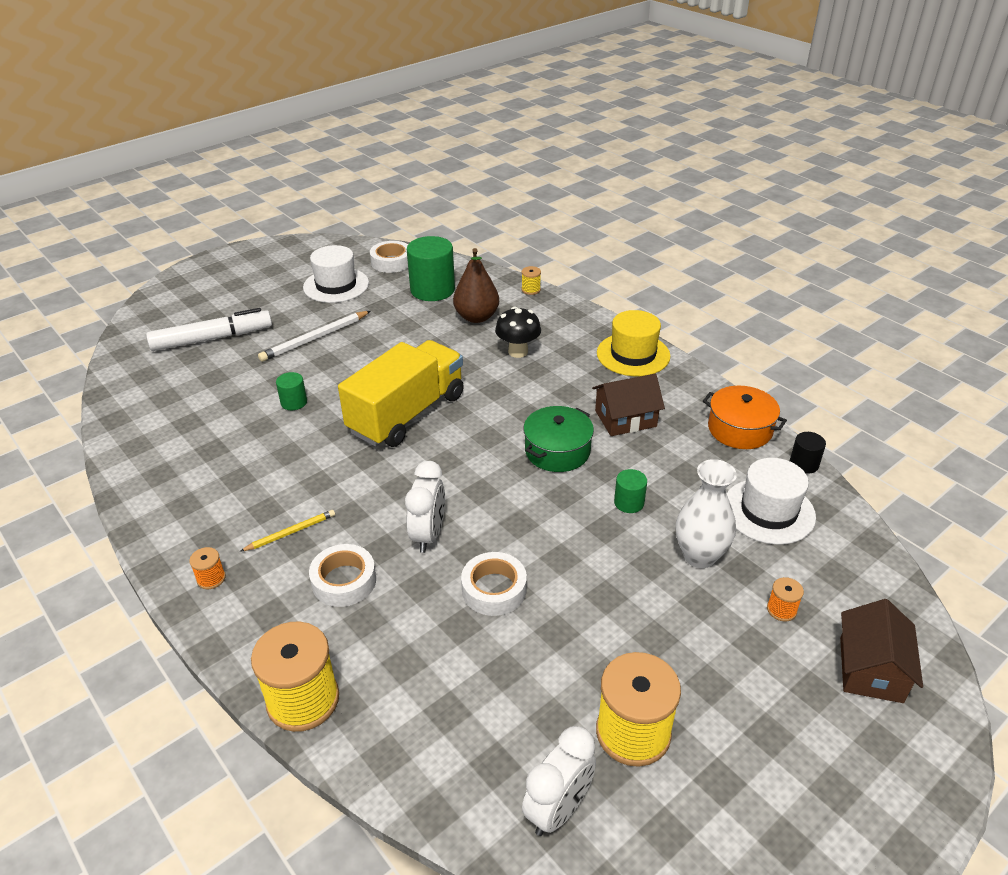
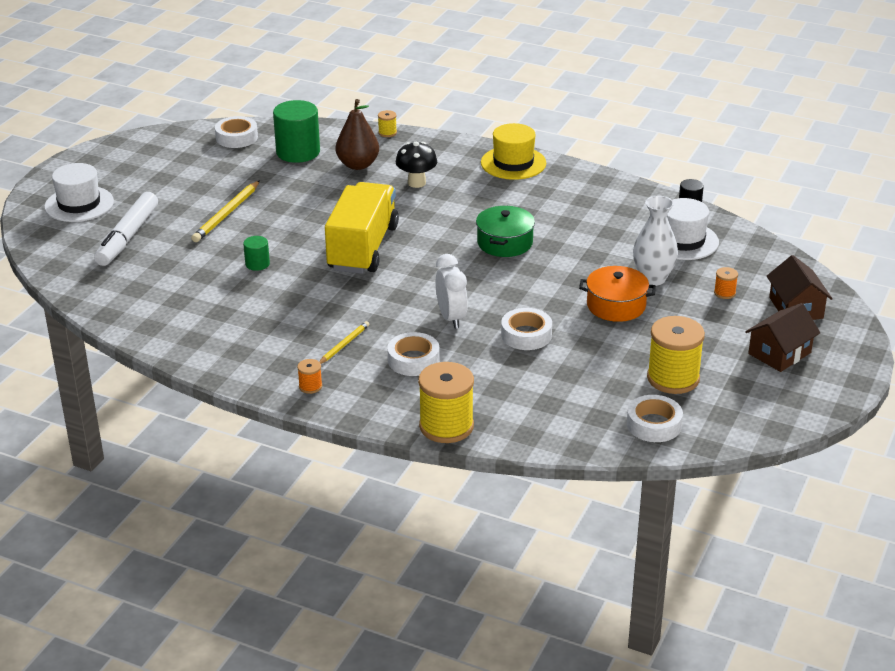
camera: 25 degrees left, 5 degrees down
white marker [146,308,272,351] -> white marker turned 150 degrees clockwise [94,192,158,266]
white pencil [258,311,370,362] -> yellow pencil [191,180,260,242]
white hat [303,245,369,303] -> white hat moved to [44,163,114,222]
white clock [522,726,596,836] -> white tape [627,395,683,442]
brown house [592,374,665,436] -> brown house moved to [745,303,820,372]
green cylinder [614,469,647,513] -> none
orange pot [703,386,787,449] -> orange pot moved to [579,266,656,322]

